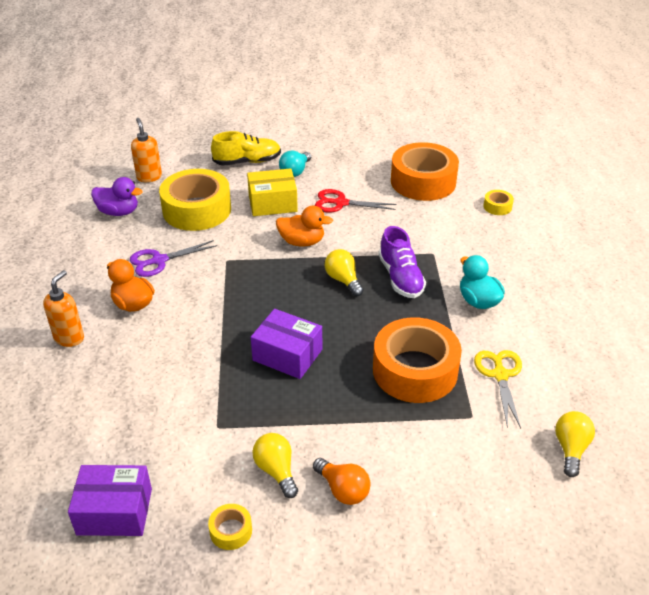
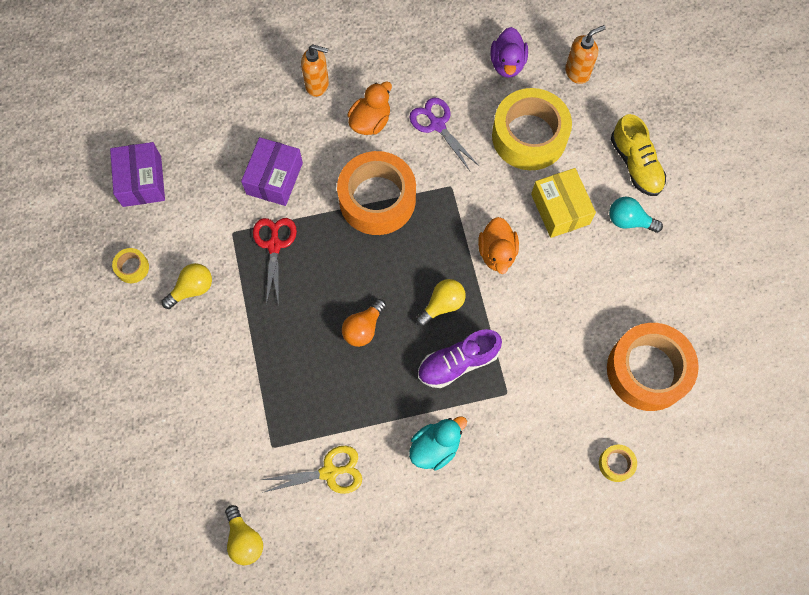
camera: 80 degrees right, 30 degrees up
purple box [251,309,322,379] -> purple box moved to [241,137,303,206]
orange light bulb [313,458,371,505] -> orange light bulb moved to [342,299,386,347]
red scissors [315,189,396,212] -> red scissors moved to [253,218,297,306]
orange tape [373,317,462,403] -> orange tape moved to [337,151,416,235]
yellow light bulb [555,411,595,477] -> yellow light bulb turned 60 degrees clockwise [225,505,263,565]

